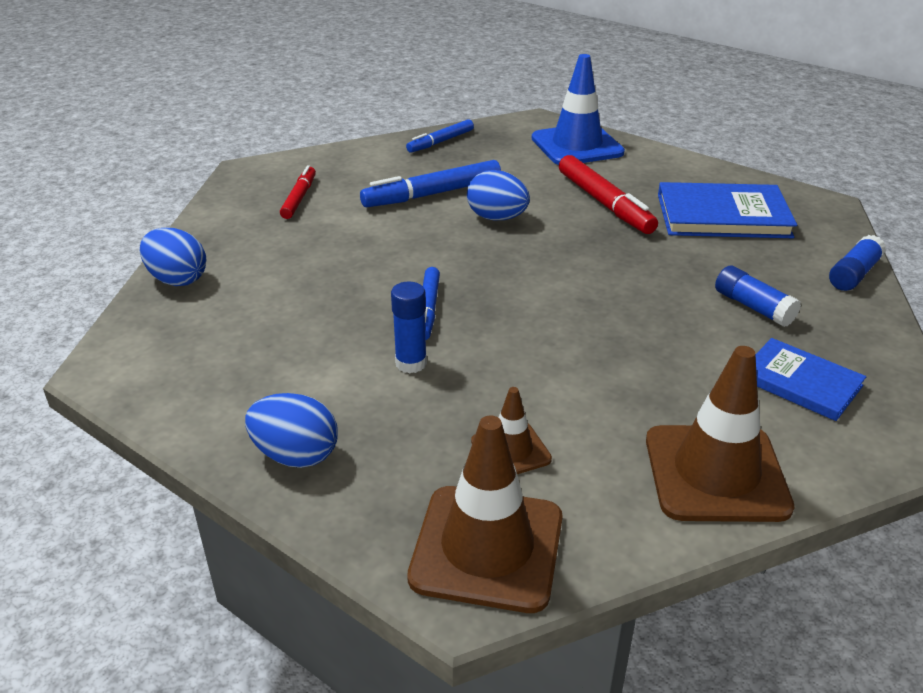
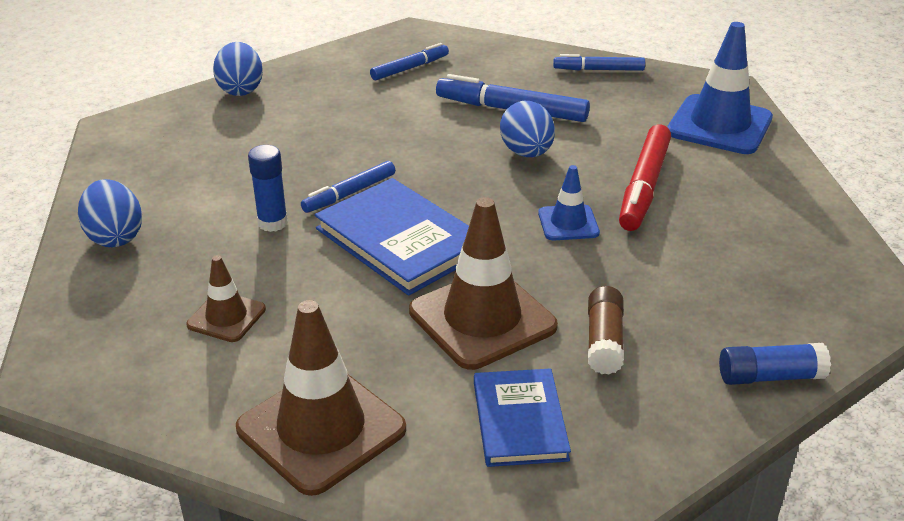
camera: 45 degrees right, 0 degrees up
red marker [280,165,316,219] -> blue marker [370,43,449,80]
brown traffic cone [407,415,563,613] -> brown traffic cone moved to [409,197,558,370]
blue book [658,182,797,238] -> blue book moved to [315,178,469,296]
blue glue stick [715,265,801,327] -> brown glue stick [588,286,624,374]
none -> blue traffic cone [538,165,600,240]

